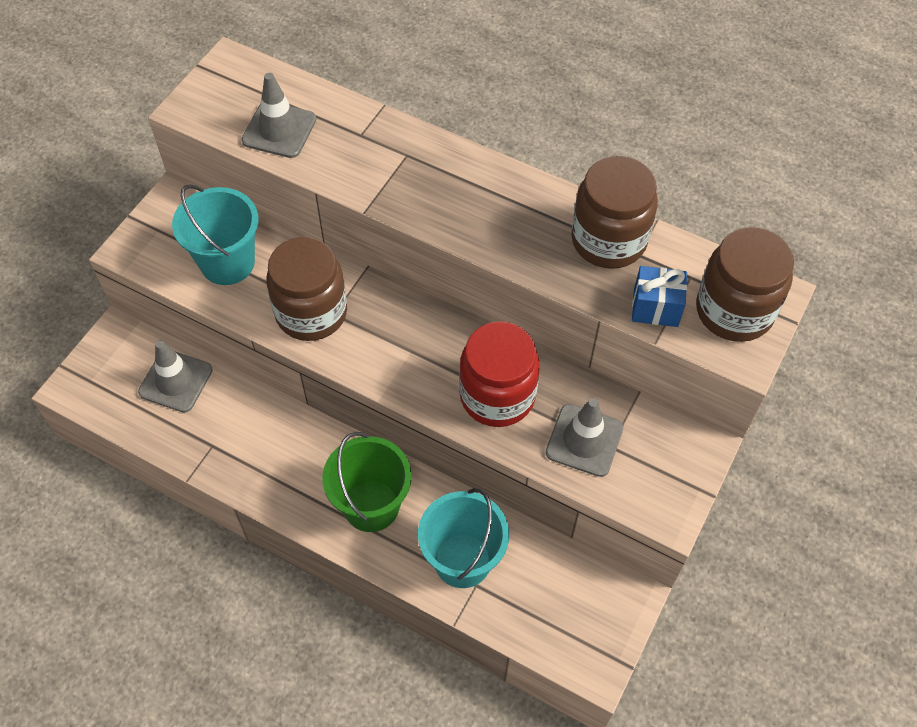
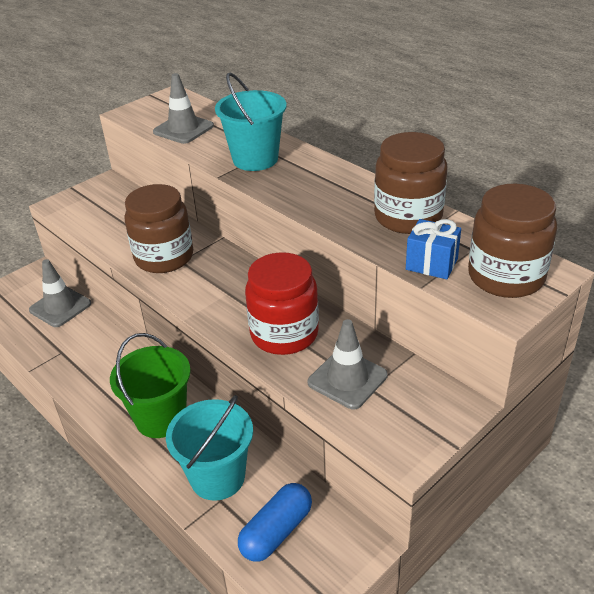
camera: 20 degrees right, 20 degrees down
turquoise bucket [172,184,258,285] -> turquoise bucket moved to [215,73,287,171]
none -> blue capsule [238,483,312,562]

